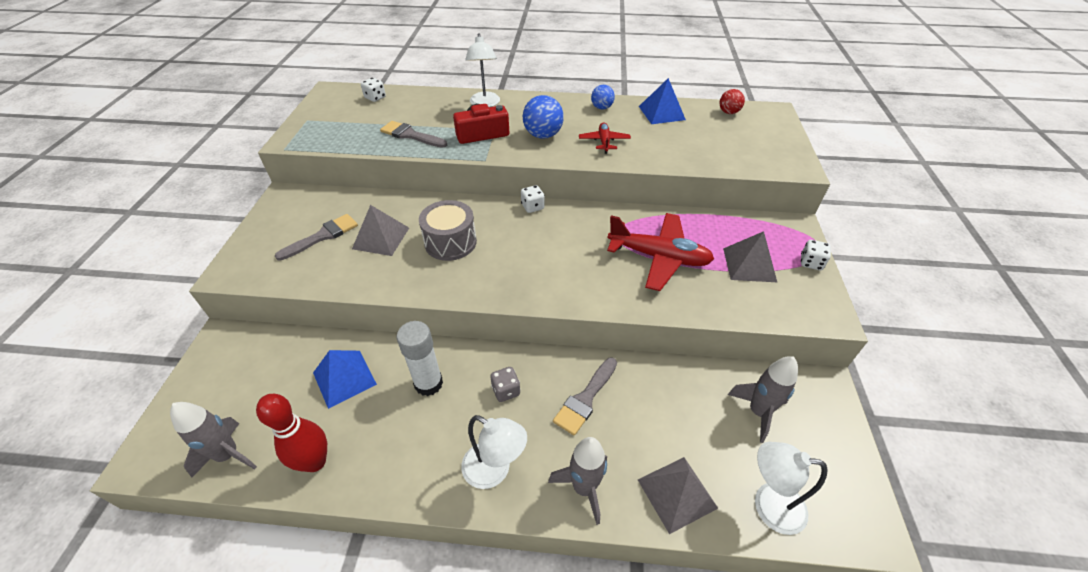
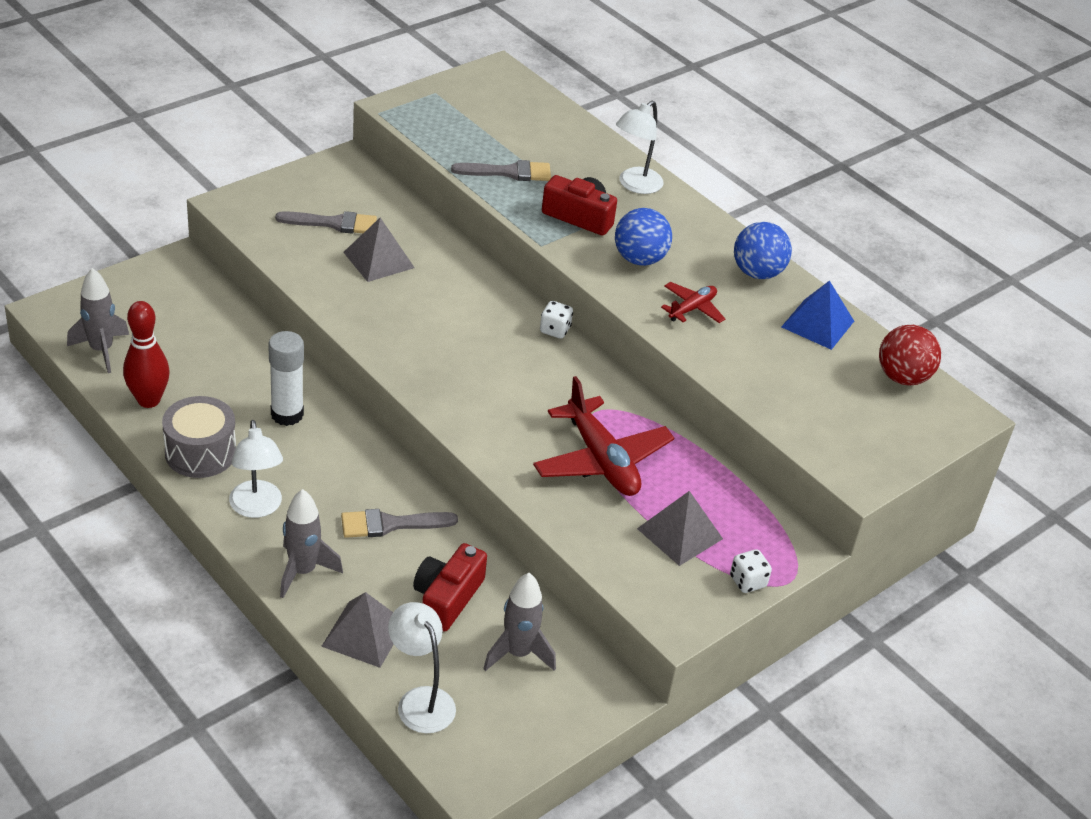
camera: 40 degrees right, 5 degrees down
blue pyramid [313,350,377,409] -> none
white dice [361,78,386,102] -> none
grey brush [380,121,447,148] -> grey brush turned 105 degrees clockwise [451,160,551,181]
grey drum [419,200,477,261] -> grey drum moved to [162,396,236,478]
grey dice [490,367,520,402] -> none
blue ball [591,85,615,110] -> blue ball [734,222,792,279], size x1.62
red ball [720,89,745,114] -> red ball [879,325,941,385], size x1.62
none -> red camera [413,543,487,632]

